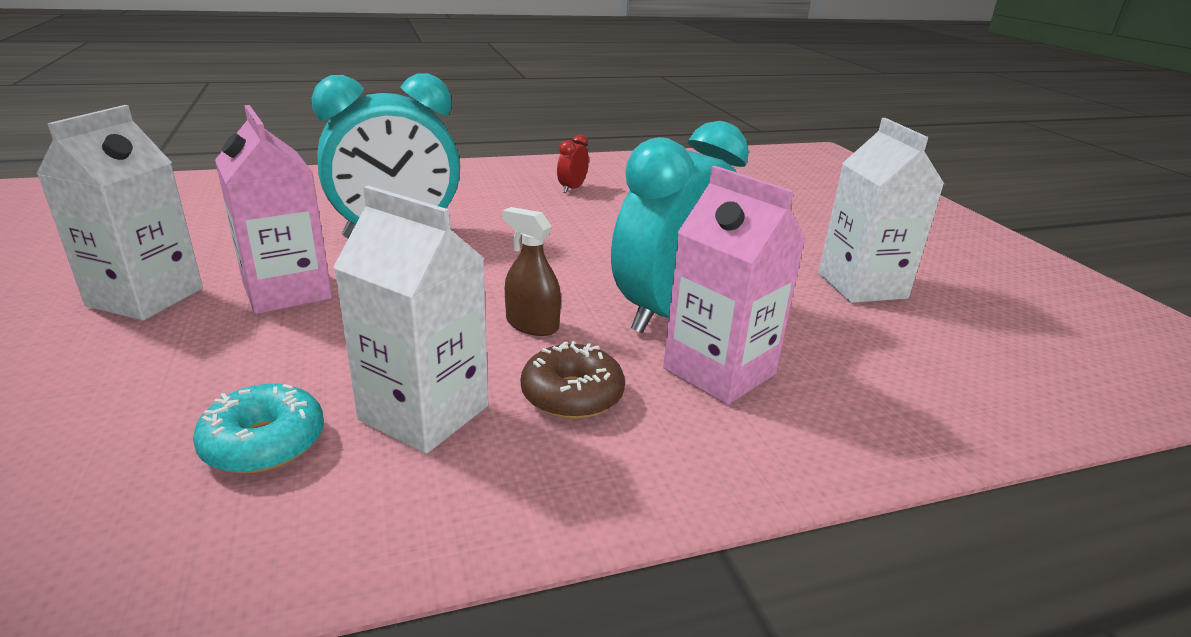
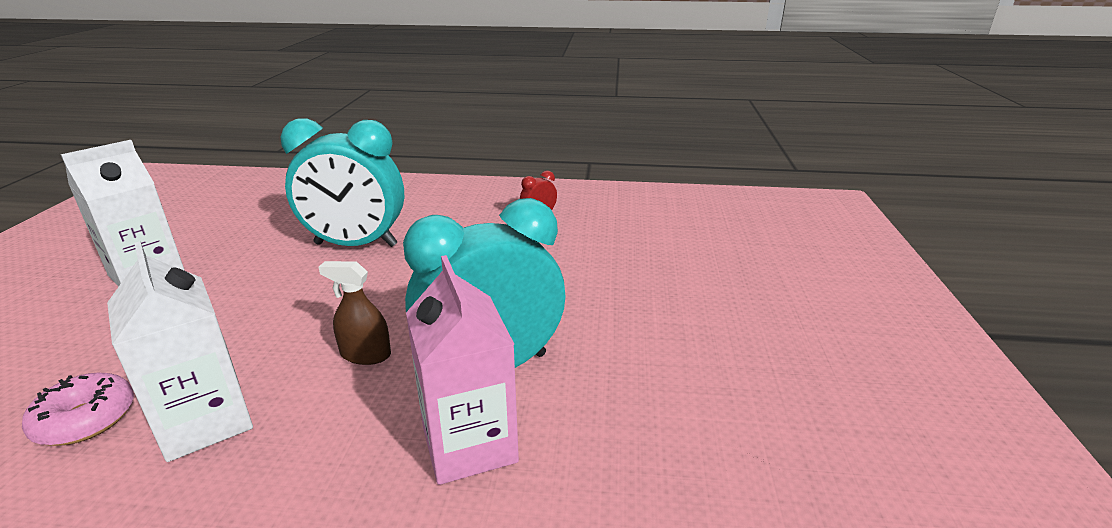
camera: 25 degrees right, 0 degrees up
turquoise donut [193,384,324,474] -> pink donut [22,373,134,446]
pink carton [215,105,332,314] -> none
brown spray bottle [502,207,561,336] -> brown spray bottle turned 45 degrees counterclockwise [318,261,391,365]
brown donut [521,341,625,419] -> none
white carton [818,118,944,303] -> none

